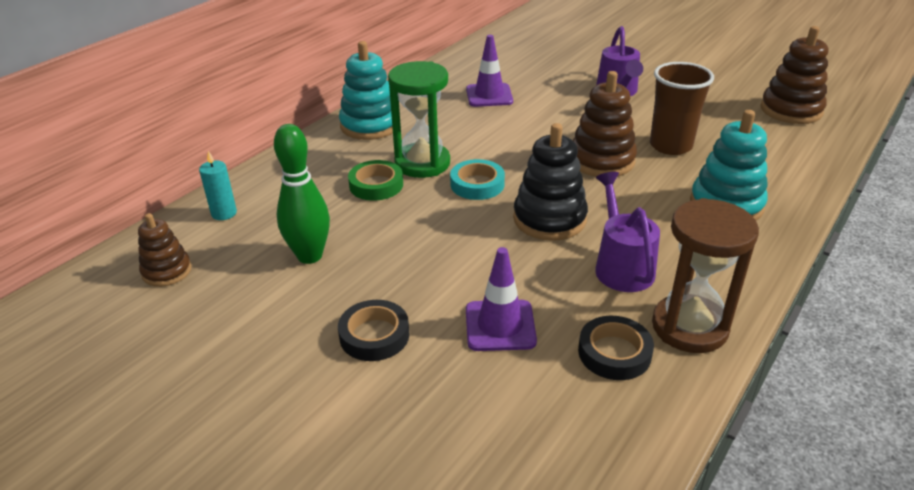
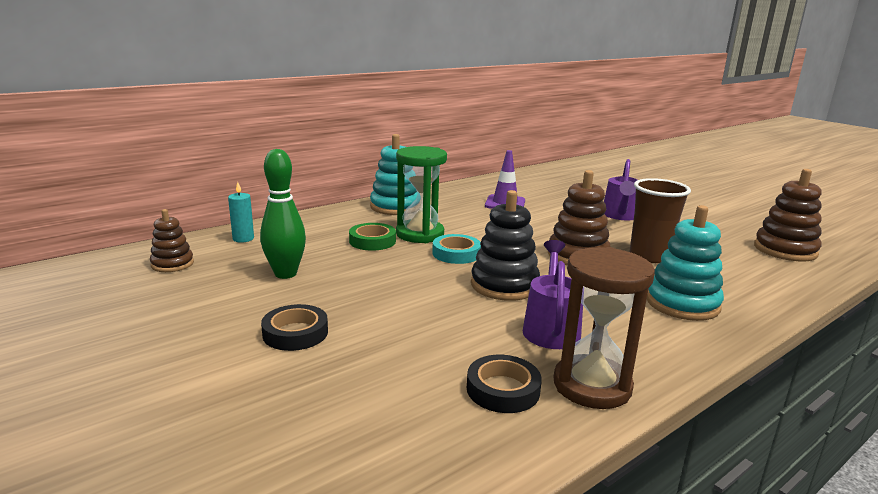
camera: 15 degrees right, 15 degrees down
purple traffic cone [466,247,537,351] -> none

